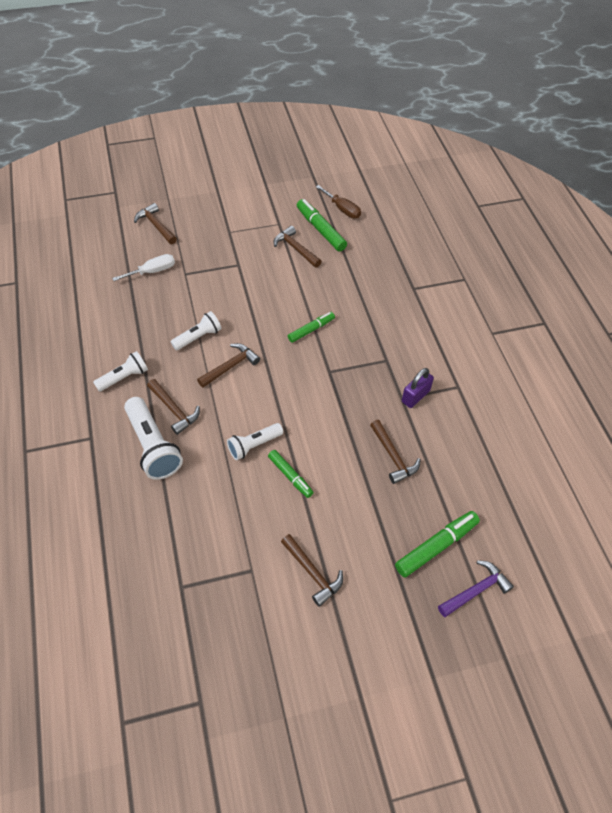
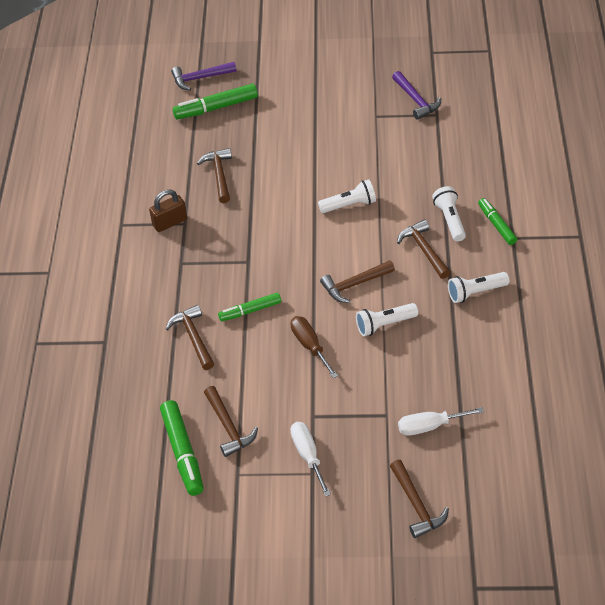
camera: 160 degrees left, 5 degrees down
white flashlight [124,397,183,480] -> white flashlight [432,186,466,242], size x0.62
green marker [268,450,314,498] -> green marker moved to [478,198,517,245]
brown hammer [281,534,343,607] -> brown hammer moved to [166,305,214,370]
brown screwdriver [316,185,361,219] -> brown screwdriver moved to [291,316,338,378]
purple padlock [402,368,434,408] -> brown padlock [149,189,187,232]
none -> white screwdriver [290,422,331,497]
none -> purple hammer [392,71,441,119]

